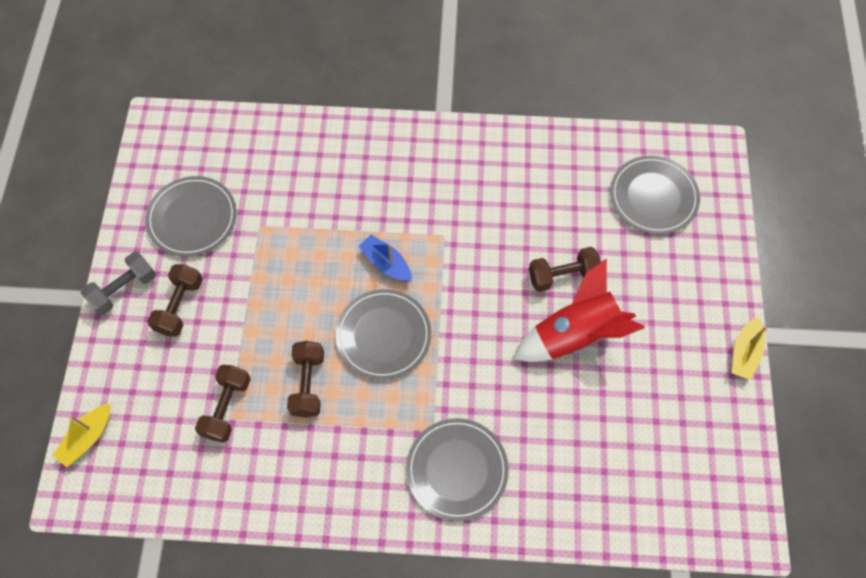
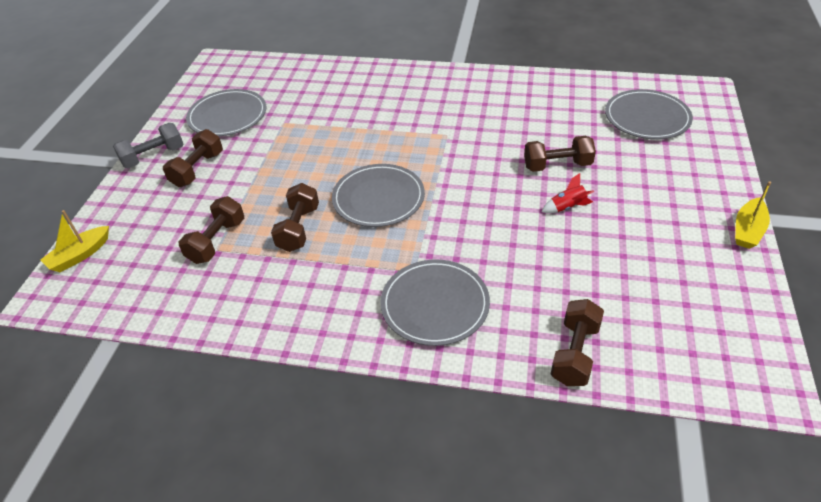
camera: 10 degrees right, 20 degrees down
blue boat [358,234,412,282] -> none
red rocket [513,258,645,362] -> red rocket [541,173,594,213], size x0.41
none -> brown dumbbell [551,299,604,386]

